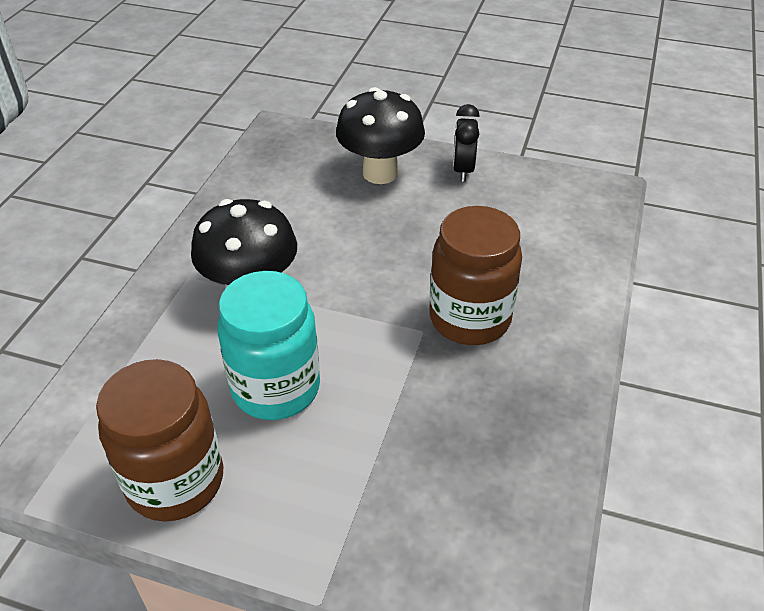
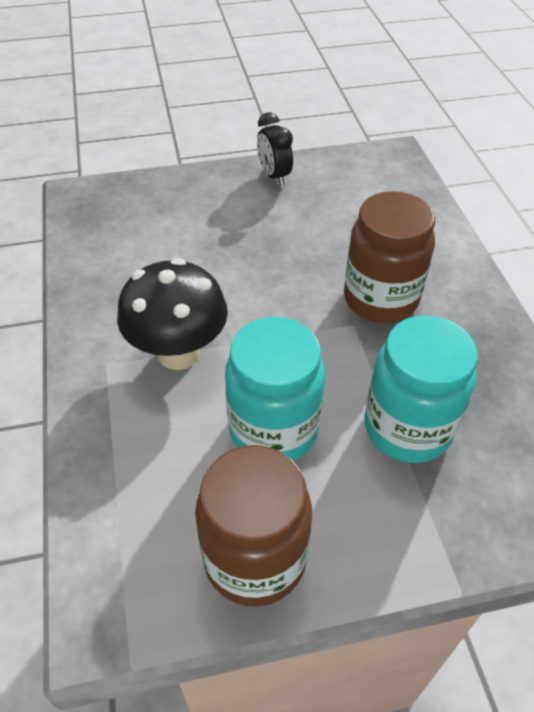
camera: 30 degrees left, 5 degrees up
black mushroom [336,87,425,184] -> none
none -> turquoise jar [364,315,478,463]

